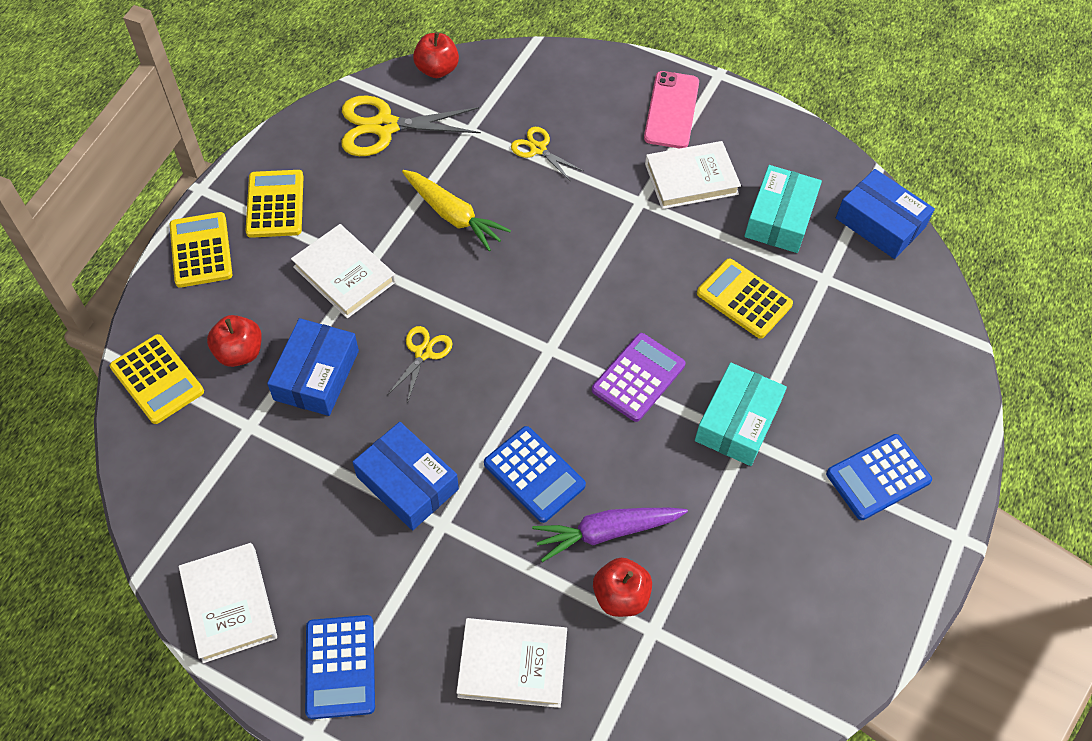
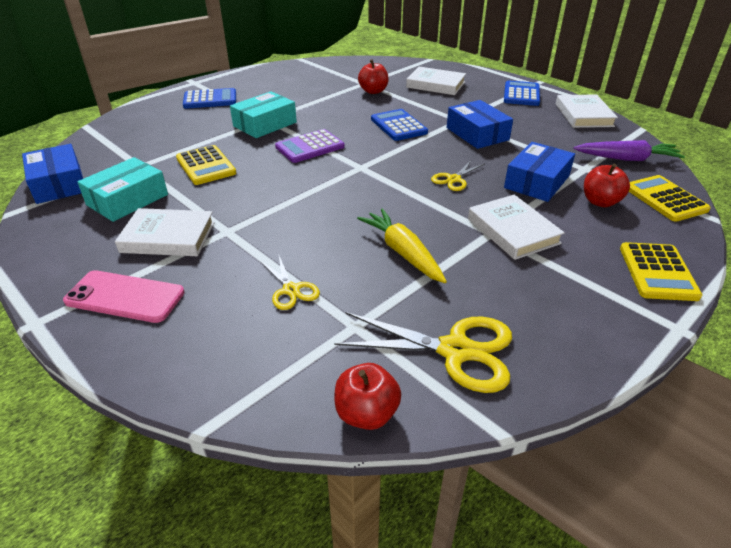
camera: 160 degrees left, 20 degrees down
yellow calculator [245,170,304,238] -> none
purple carrot [532,508,688,562] -> purple carrot moved to [574,140,685,161]
pink phone [644,71,699,148] -> pink phone turned 75 degrees clockwise [63,270,185,323]

